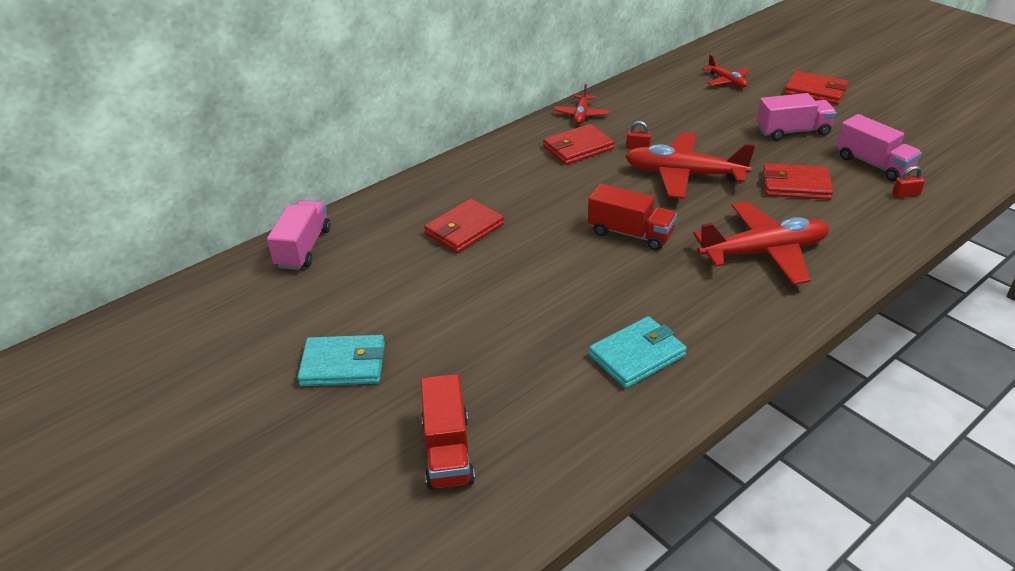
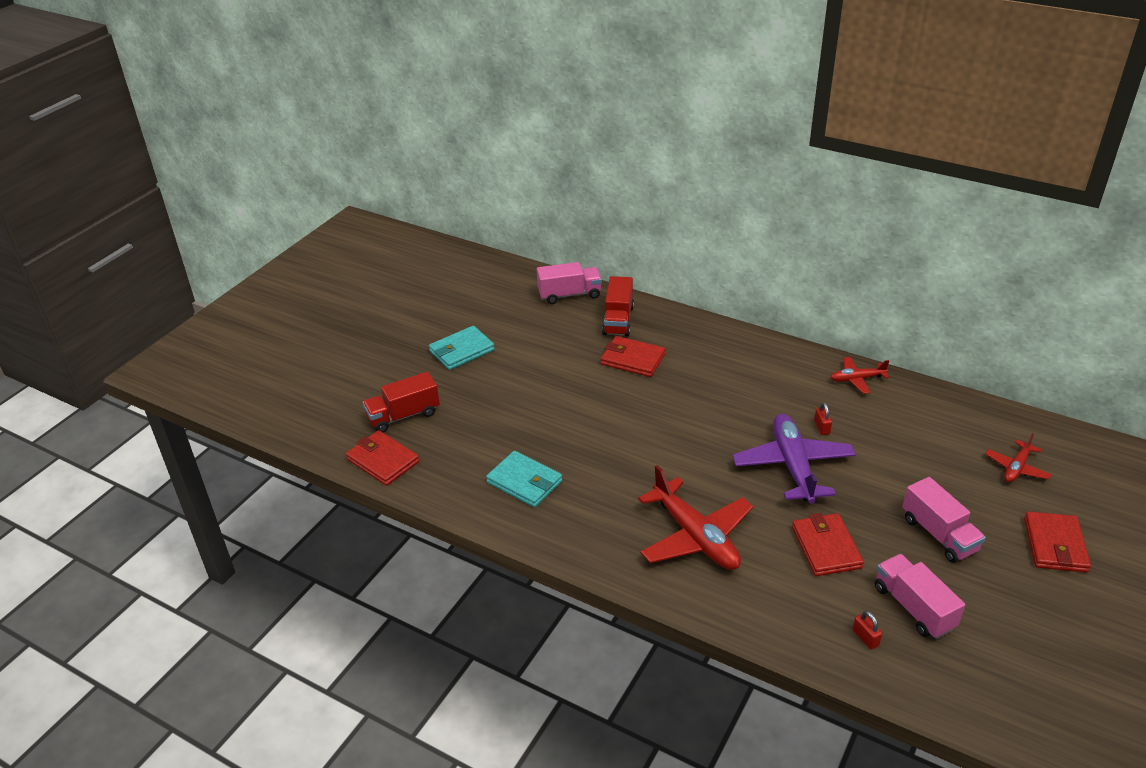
camera: 70 degrees right, 0 degrees up
turquoise wallet [297,335,385,386] -> turquoise wallet turned 75 degrees clockwise [429,326,495,370]
red wallet [543,124,614,165] -> red wallet moved to [346,430,419,486]
red truck [588,184,677,251] -> red truck moved to [602,276,634,336]
red plane [625,133,755,199] -> purple plane [733,414,856,504]
pink truck [836,114,922,181] -> pink truck turned 120 degrees clockwise [875,554,965,639]

